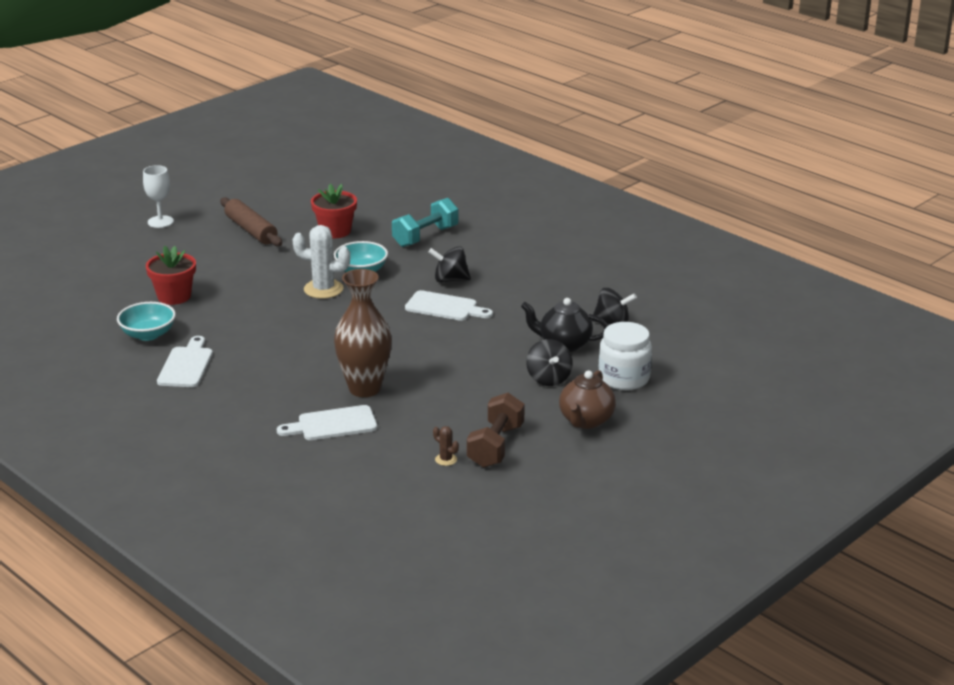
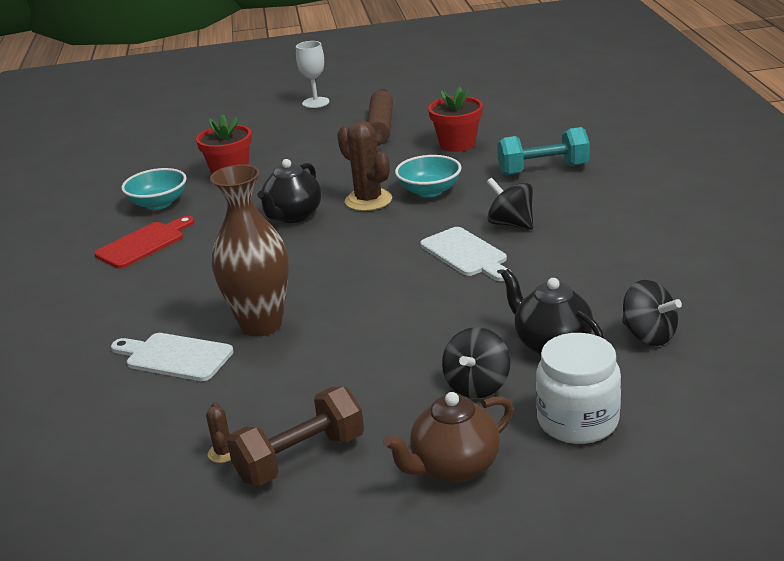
camera: 40 degrees right, 0 degrees up
white cutting board [157,336,213,387] -> red cutting board [94,216,195,269]
white cactus [292,225,350,299] -> brown cactus [337,120,392,211]
none -> black teapot [257,159,322,223]

